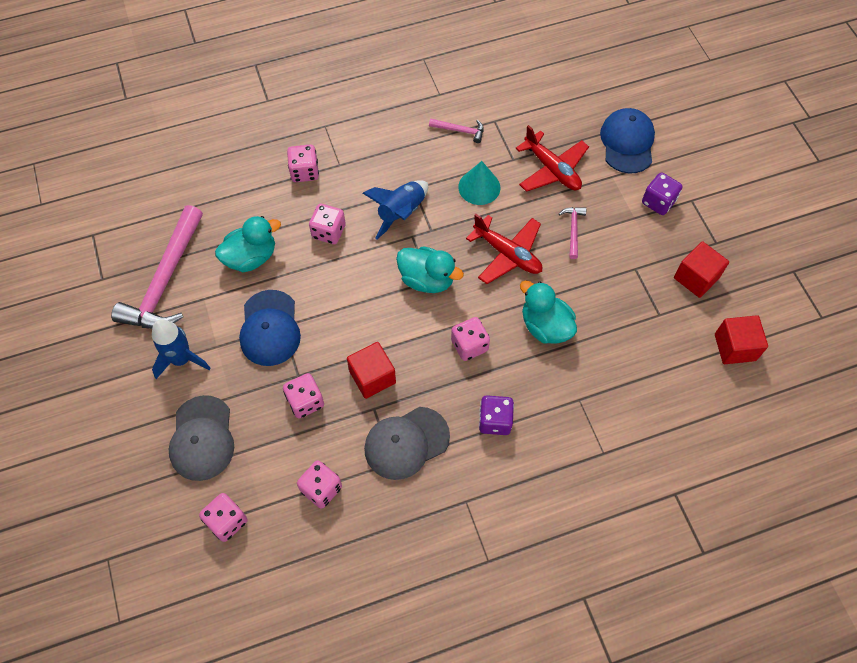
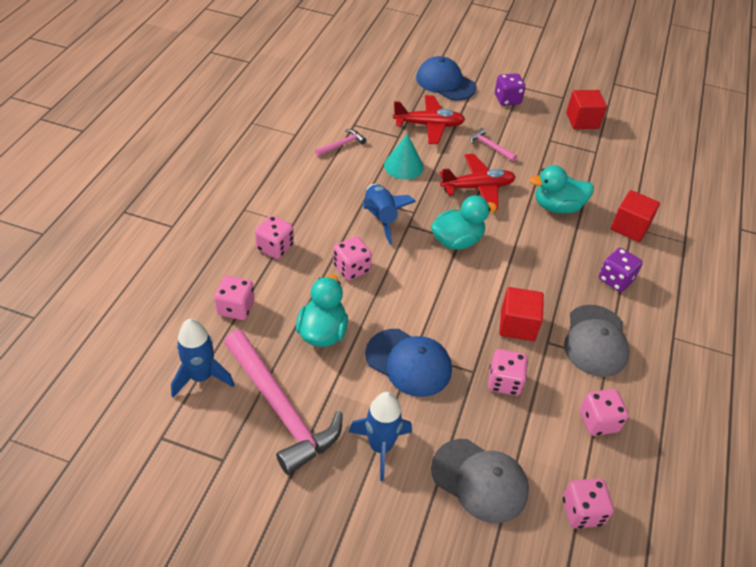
camera: 55 degrees left, 15 degrees down
pink dice [451,317,490,361] -> pink dice moved to [214,276,255,320]
red cube [715,315,768,364] -> red cube moved to [611,190,660,242]
none -> blue rocket [171,319,234,398]

